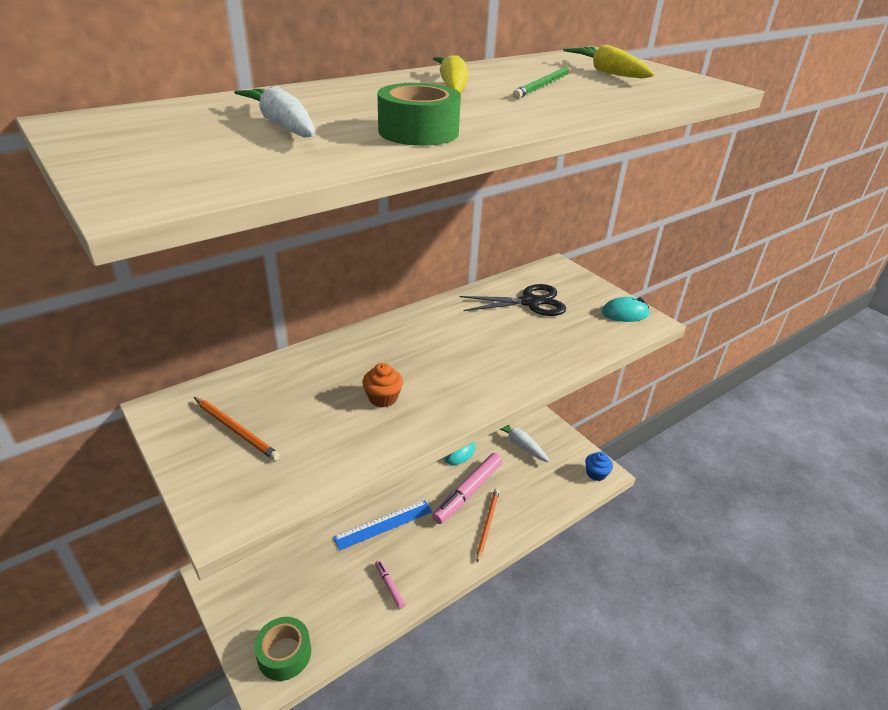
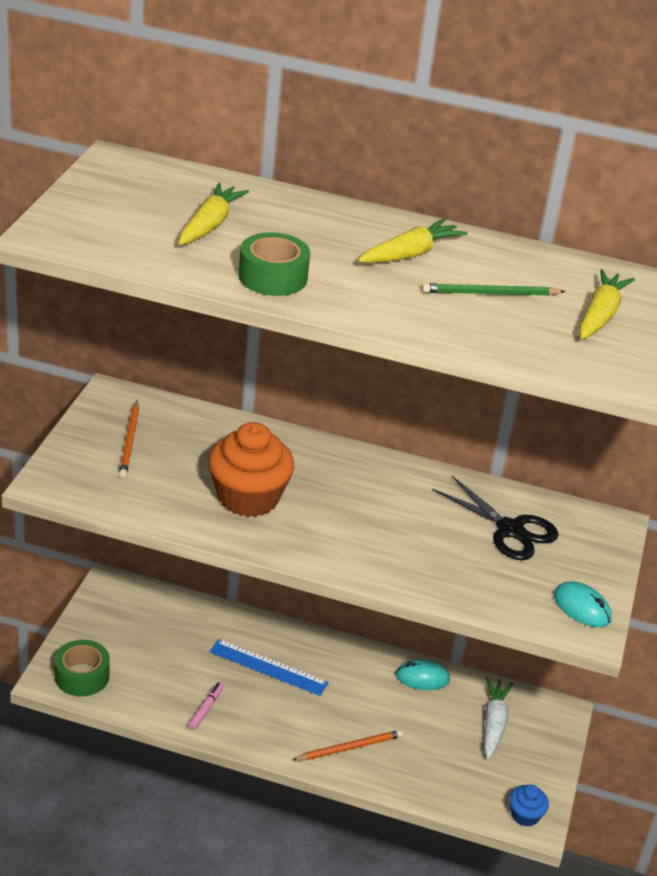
camera: 50 degrees right, 0 degrees up
white carrot [234,87,315,138] -> yellow carrot [179,183,249,245]
orange cupcake [362,363,403,407] -> orange cupcake [208,422,294,517], size x2.05
pink marker [432,453,503,524] -> none

